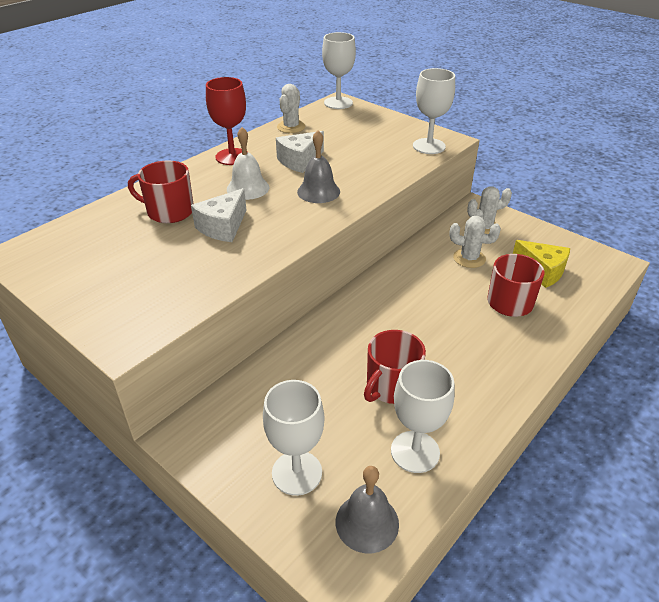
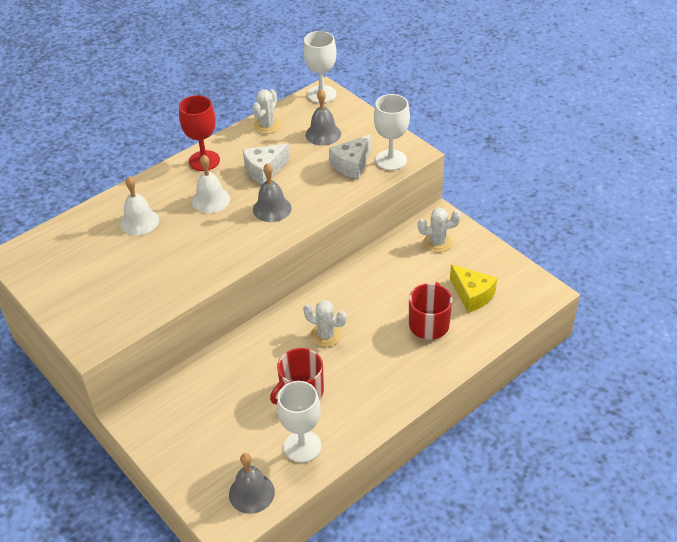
camera: 10 degrees right, 5 degrees up
red mug [128,160,194,223] -> white bell [120,176,159,235]
white cheese [191,188,246,242] -> white cheese moved to [329,135,371,179]
white goblet [263,380,324,496] -> none
white cactus [449,216,501,268] -> white cactus moved to [303,300,347,347]
none -> grey bell [306,89,341,146]

